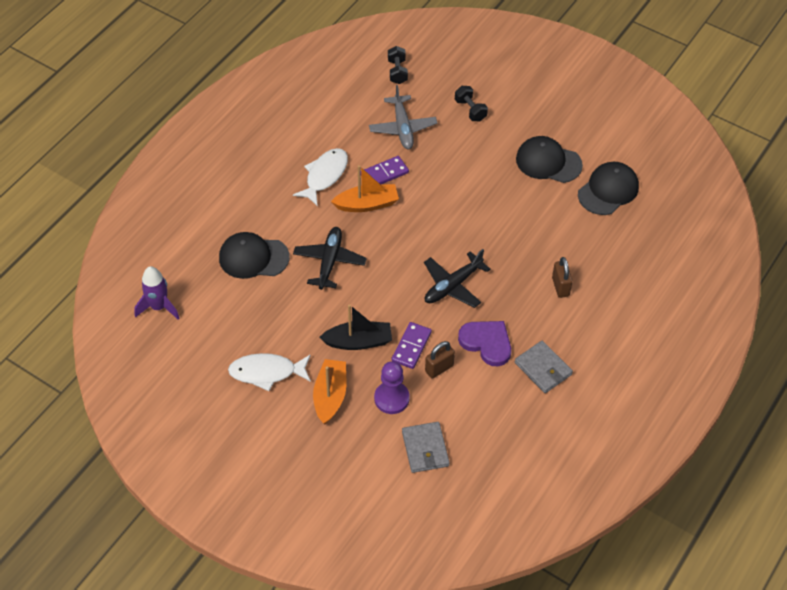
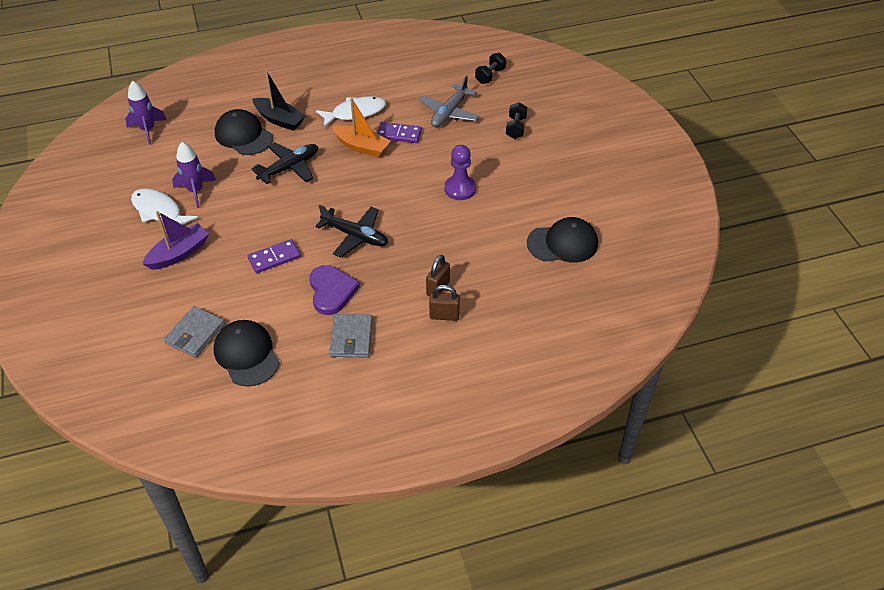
camera: 40 degrees right, 5 degrees down
orange boat [313,359,346,424] -> purple boat [142,211,209,270]
black boat [319,304,392,350] -> black boat moved to [252,71,306,131]
purple pawn [374,361,410,414] -> purple pawn moved to [444,145,476,200]
black plane [424,249,491,308] -> black plane turned 150 degrees counterclockwise [315,205,388,257]
brown padlock [425,341,455,379] -> brown padlock moved to [429,285,460,321]
black cap [516,136,583,183] -> black cap moved to [214,320,280,387]
none -> purple rocket [172,142,216,208]

